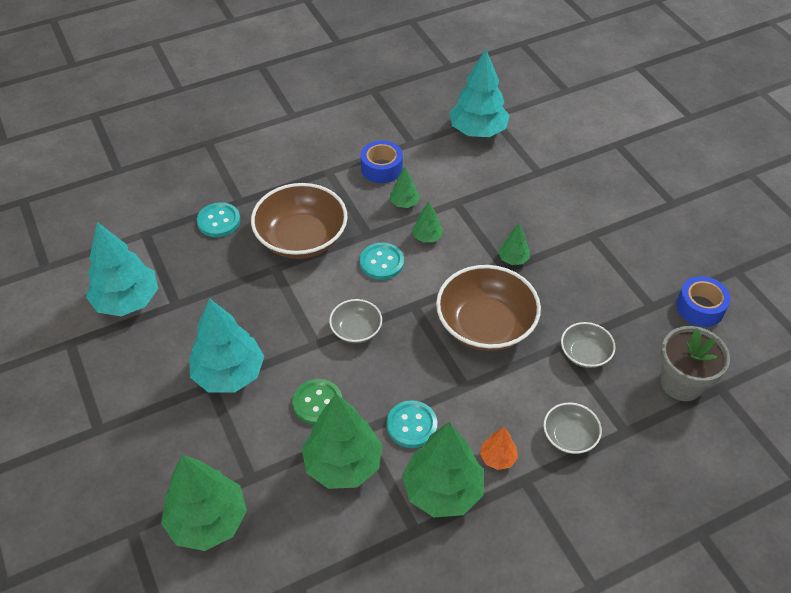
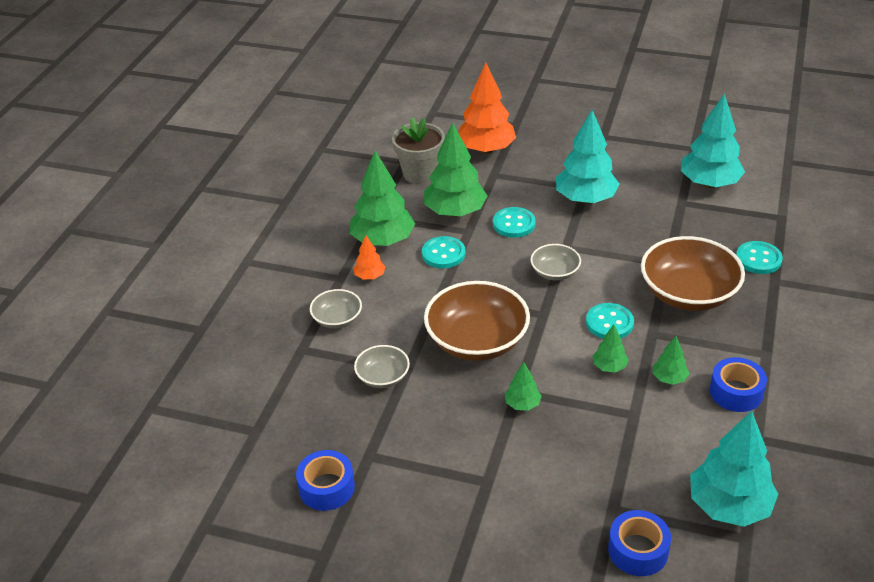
camera: 135 degrees right, 10 degrees down
green tree [161,455,247,551] -> orange tree [458,63,516,154]
green button [292,379,342,425] -> turquoise button [493,207,536,238]
grey flower pot [660,326,730,401] -> grey flower pot moved to [392,118,445,184]
none -> blue tape [608,510,671,576]

